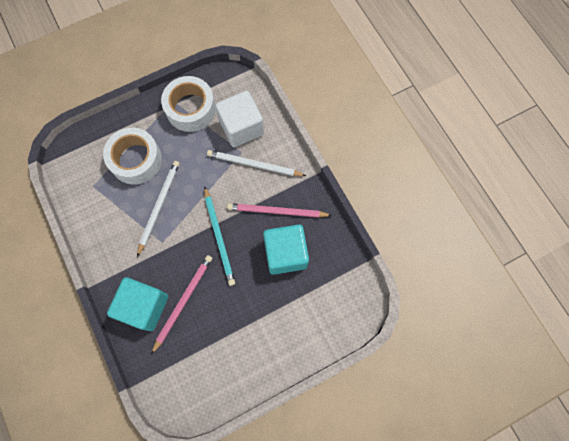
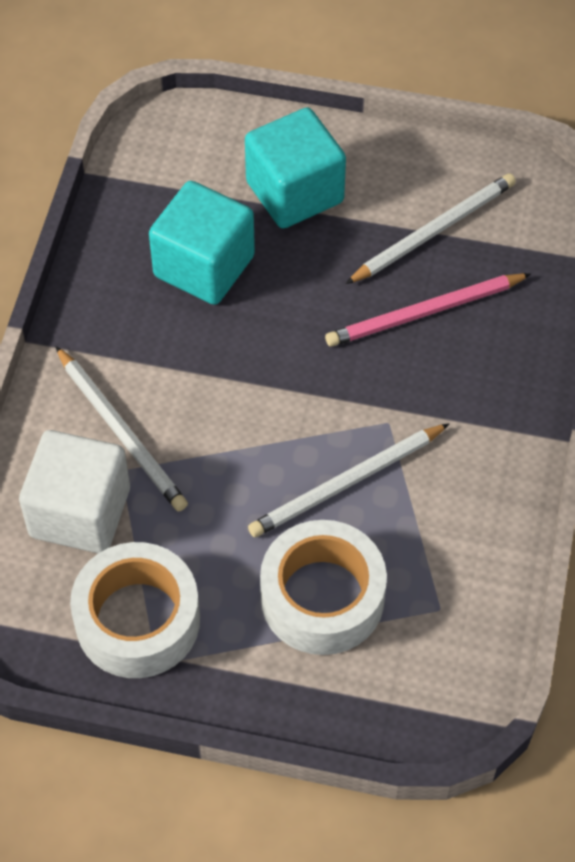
camera: 140 degrees left, 15 degrees down
turquoise cube [107,277,168,331] -> turquoise cube moved to [245,108,346,228]
turquoise pencil [204,186,235,286] -> none
pink pencil [227,203,332,218] -> none
none -> white pencil [345,173,516,284]

